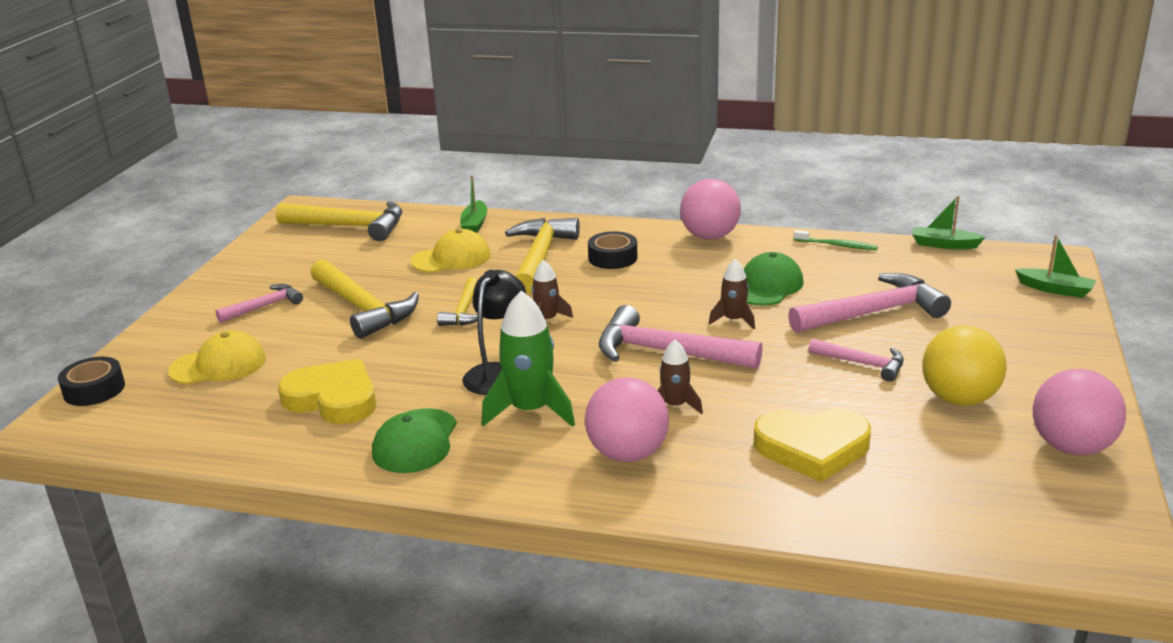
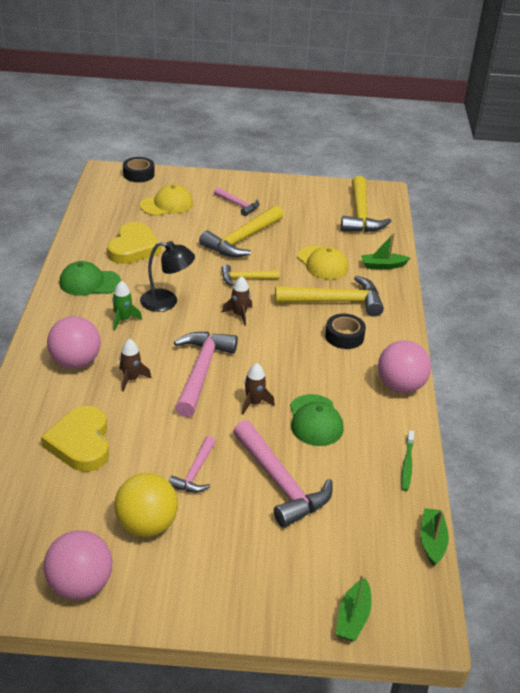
camera: 75 degrees right, 10 degrees up
yellow cap [168,331,266,385] -> yellow cap turned 90 degrees counterclockwise [140,184,193,216]
green rocket [482,291,575,427] -> green rocket [112,281,142,331], size x0.57
green cap [744,252,803,306] -> green cap turned 60 degrees clockwise [290,394,344,446]

